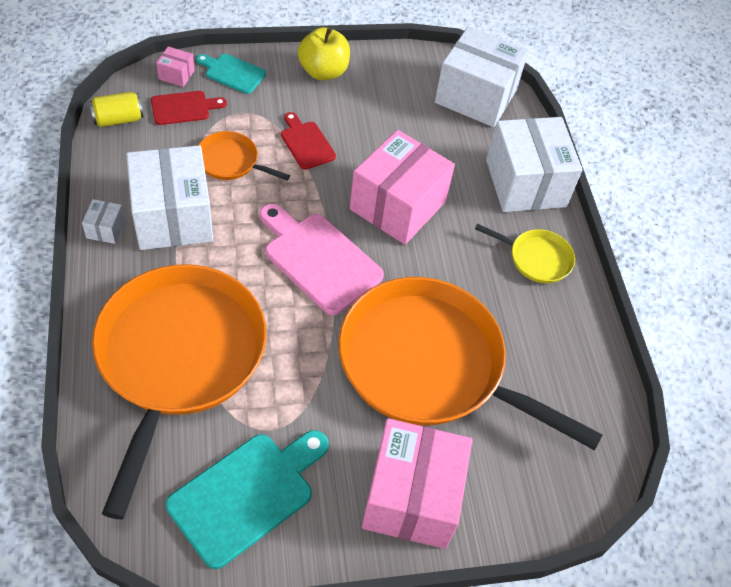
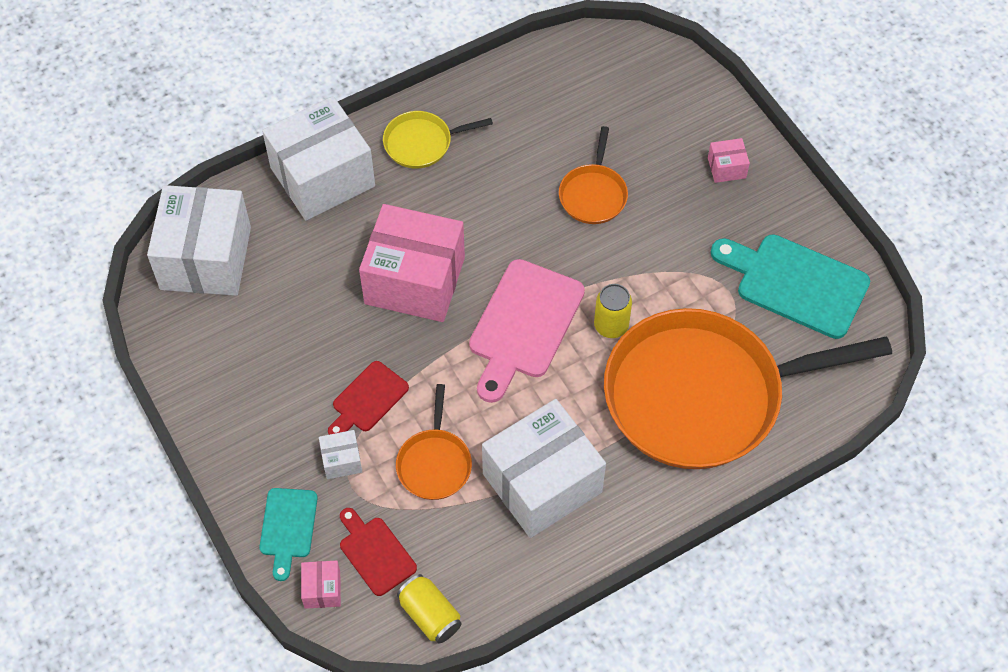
camera: 105 degrees left, 5 degrees up
white box [82,199,125,244] -> white box moved to [319,430,362,479]
yellow apple [298,27,350,80] -> none
orange pan [338,277,603,450] -> orange pan [559,126,628,224], size x0.42
pink box [362,418,472,549] -> pink box [708,138,750,183], size x0.41
yellow pan [475,224,575,283] -> yellow pan turned 105 degrees counterclockwise [383,111,493,169]
none -> yellow can [594,284,632,338]

